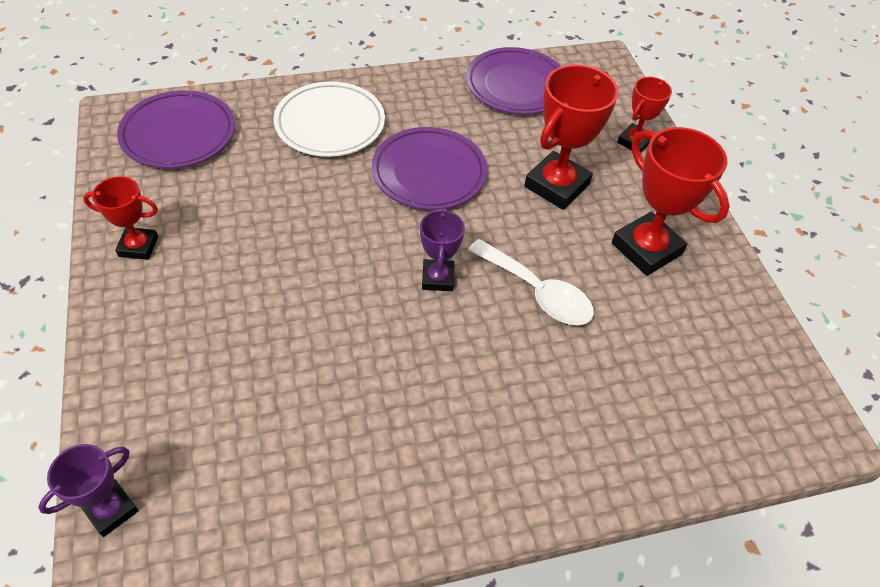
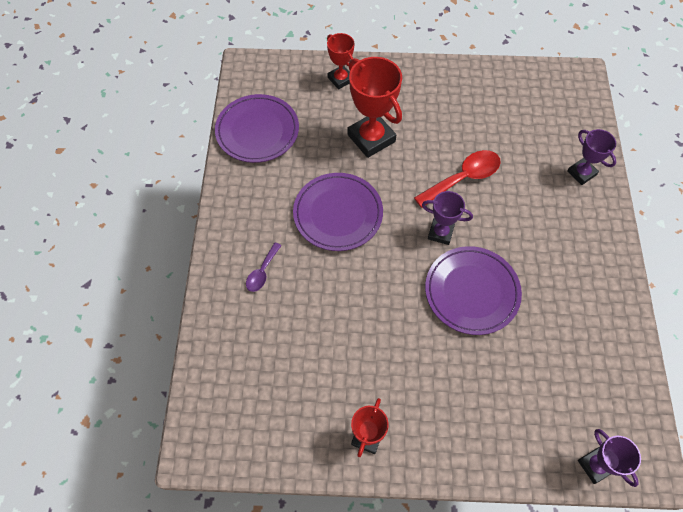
camera: 70 degrees left, 10 degrees up
purple plate [117,90,235,168] -> purple plate moved to [425,246,522,335]
white plate [273,82,385,157] -> purple spoon [246,242,282,292]
white spoon [468,239,594,325] -> red spoon [414,150,501,208]
red trophy [612,127,730,276] -> none
none -> purple trophy [567,129,616,185]

